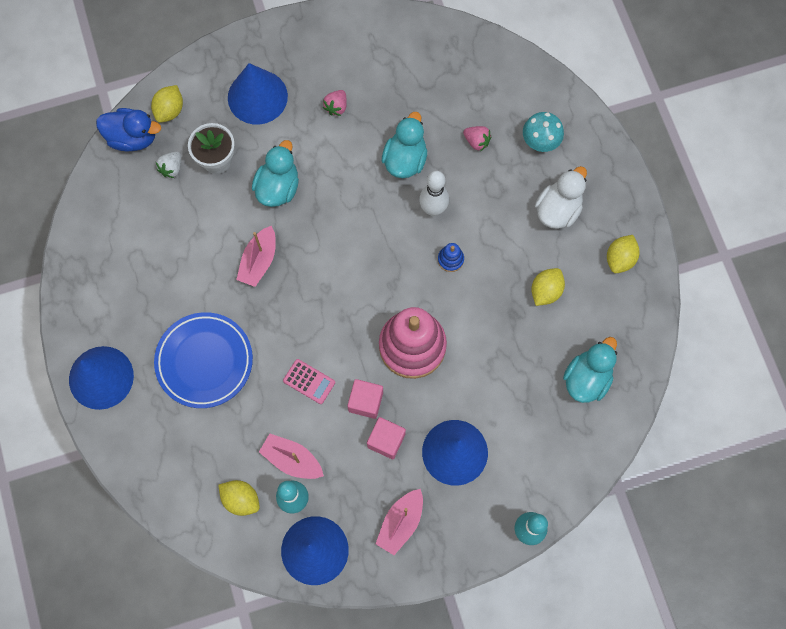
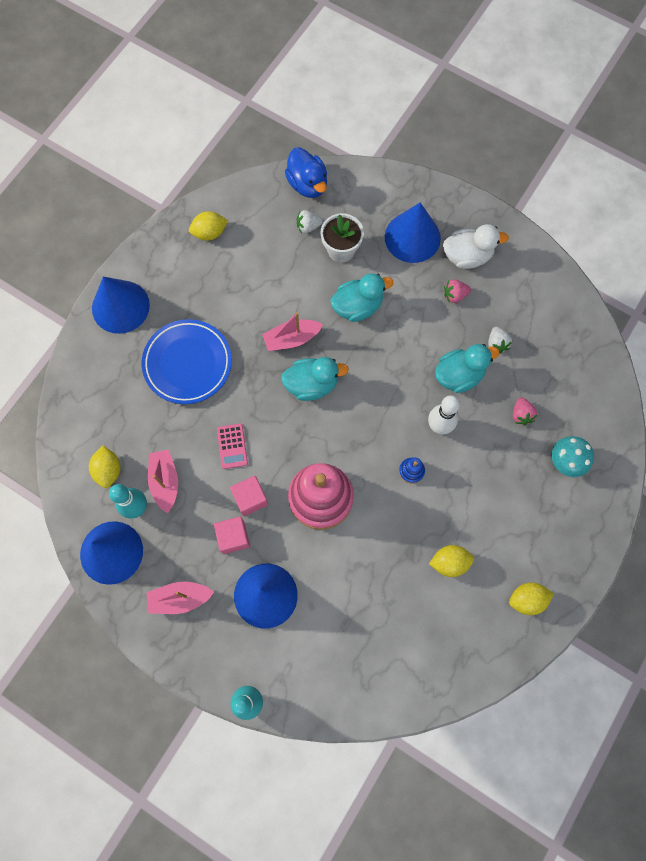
camera: 50 degrees right, 0 degrees up
yellow lemon [151,85,183,123] -> yellow lemon moved to [189,211,228,241]
white duck [535,166,587,229] -> white duck moved to [443,224,509,269]
turquoise duck [563,337,617,403] -> turquoise duck moved to [281,357,349,401]
none -> white strawberry [488,327,512,353]

